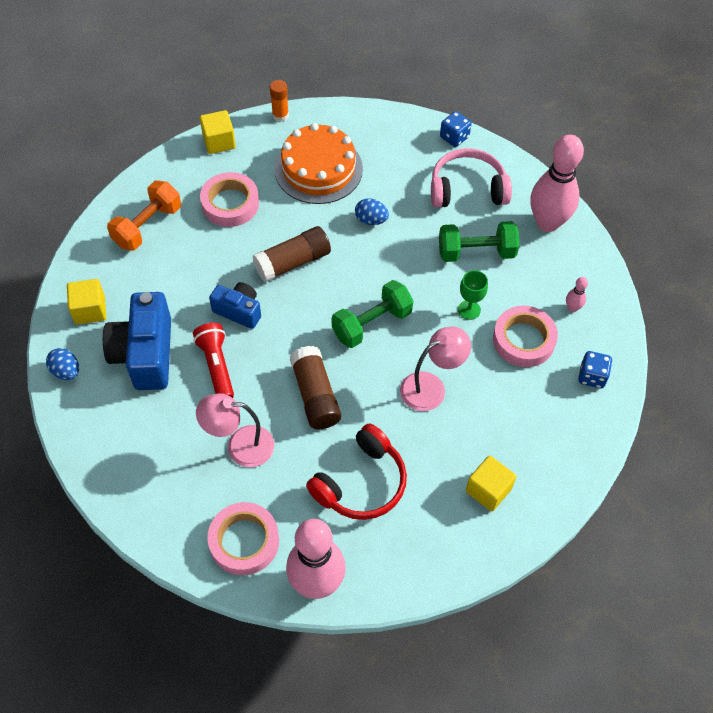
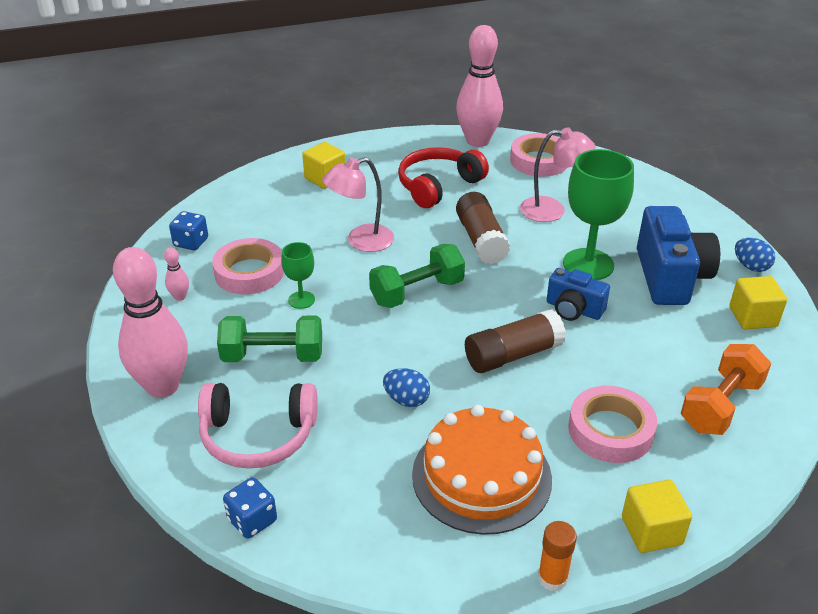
camera: 175 degrees left, 20 degrees down
red flashlight [193,323,234,398] -> green goblet [563,149,634,280]

